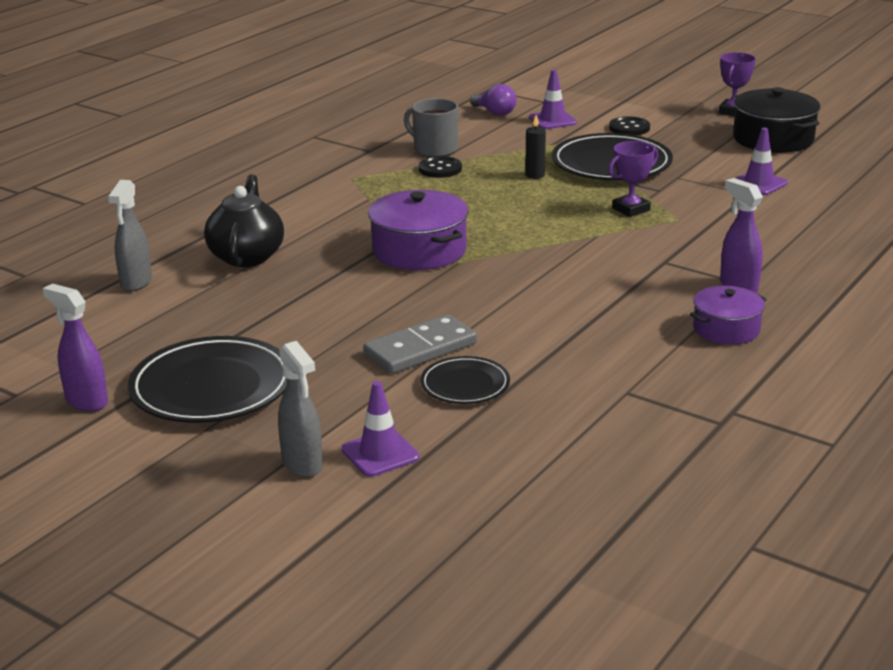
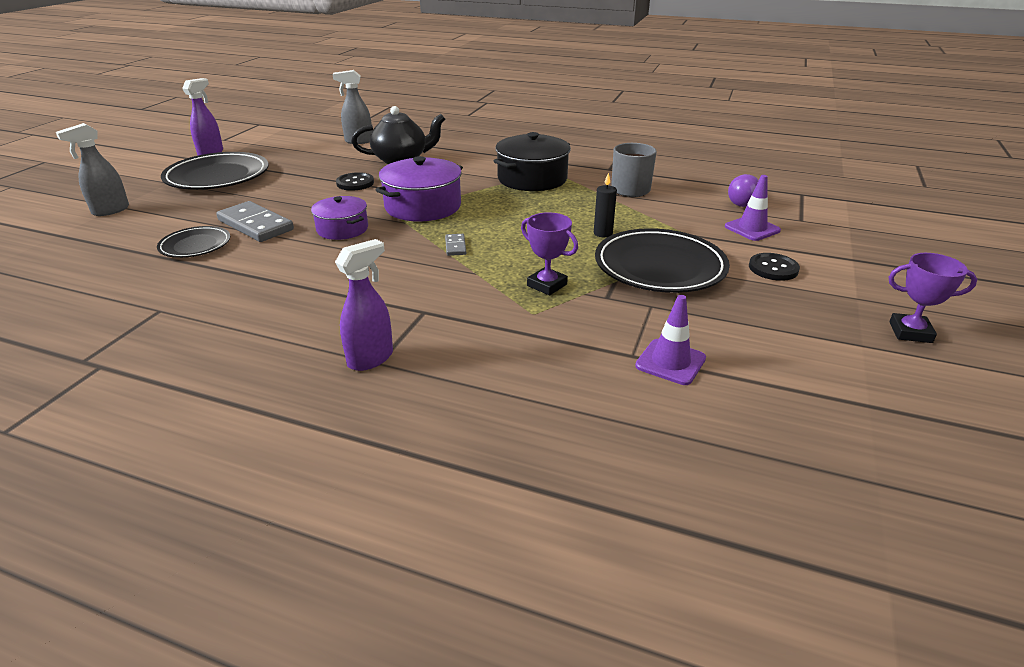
camera: 75 degrees right, 5 degrees up
purple traffic cone [342,381,419,477] -> none
black button [419,156,462,178] -> black button moved to [336,172,374,191]
purple pot [690,286,767,345] -> purple pot moved to [311,196,368,240]
black pot [733,87,821,153] -> black pot moved to [494,132,571,191]
none -> grey domino [445,234,466,256]

